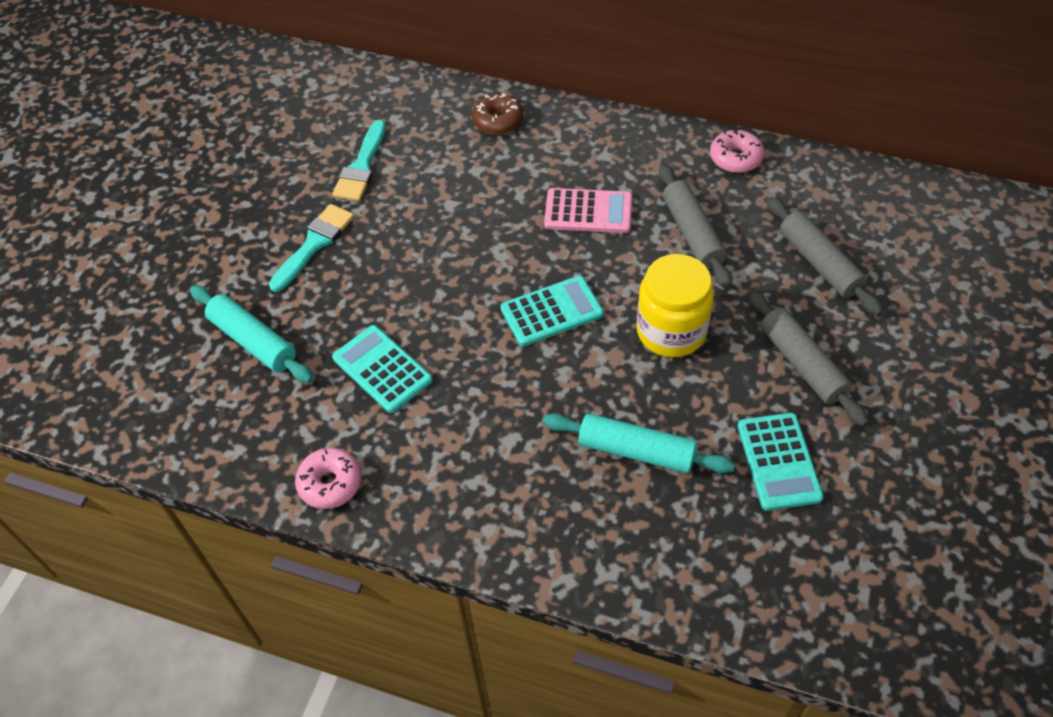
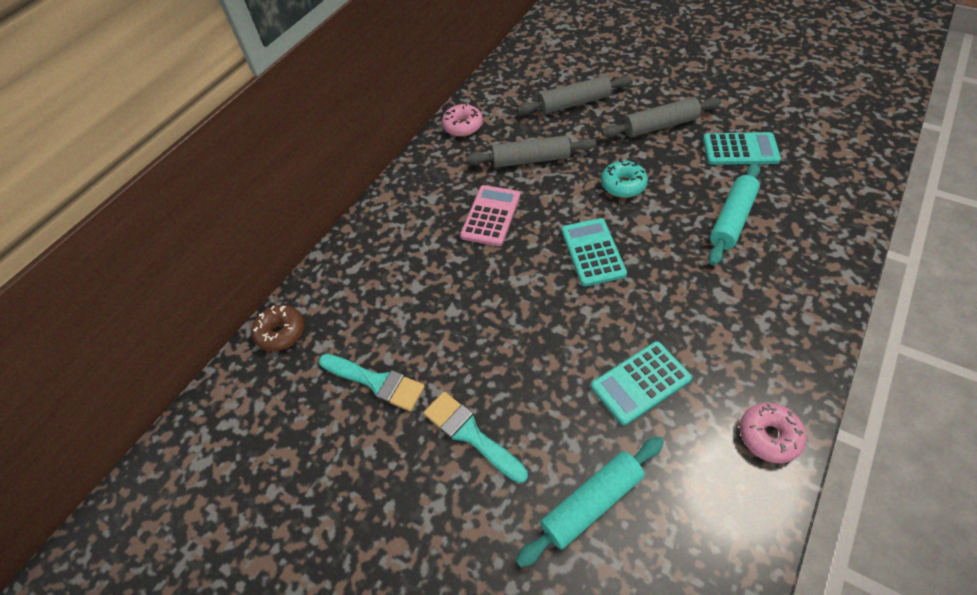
camera: 75 degrees left, 0 degrees up
brown donut [472,93,523,135] -> brown donut moved to [252,305,305,352]
yellow jar [636,254,714,357] -> turquoise donut [601,160,648,198]

